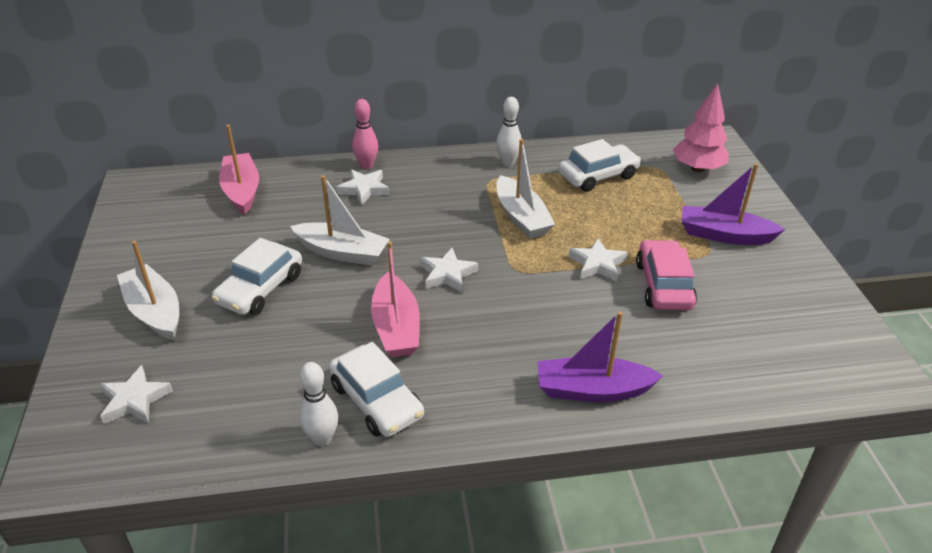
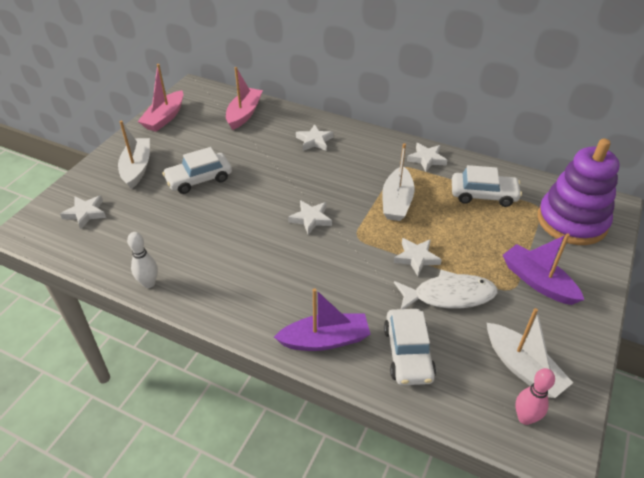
camera: 35 degrees right, 5 degrees up
white boat [290,175,390,266] -> white boat moved to [487,308,573,398]
white car [329,342,424,437] -> white car moved to [384,309,436,385]
pink bowling pin [352,99,378,169] -> pink bowling pin moved to [515,368,555,425]
pink boat [371,241,420,357] -> pink boat moved to [138,64,183,132]
white bowling pin [496,97,522,166] -> white star [407,143,447,172]
purple boat [538,311,663,402] -> purple boat turned 135 degrees clockwise [274,288,371,351]
pink car [636,240,697,310] -> white fish [394,270,498,309]
pink tree [673,83,729,172] -> purple stacking toy [538,139,619,245]

